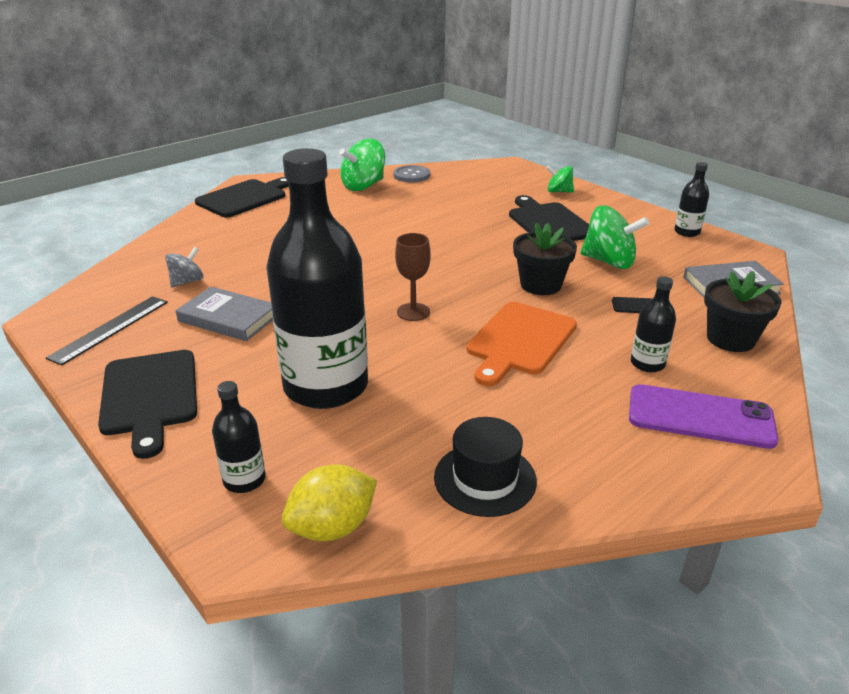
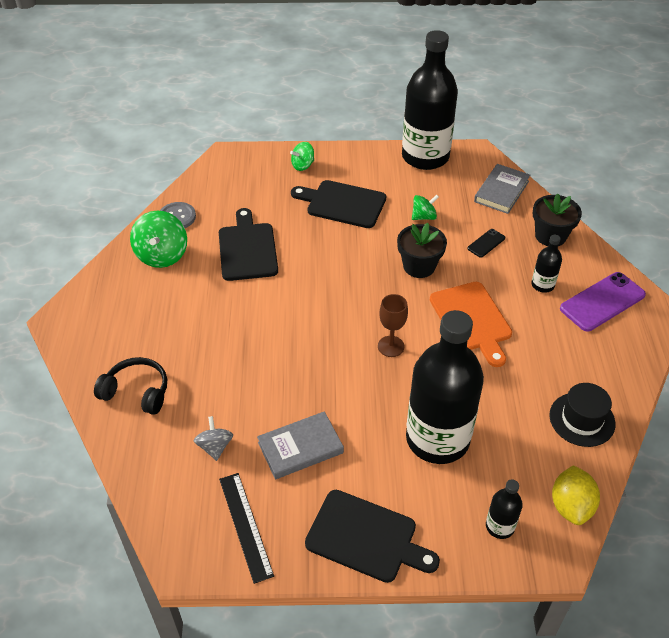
camera: 50 degrees left, 15 degrees up
black cutting board [195,177,289,217] -> black cutting board moved to [219,208,278,281]
green spinning top [580,205,649,269] -> green spinning top [412,195,439,220], size x0.58
black bottle [674,162,709,237] -> black bottle [402,30,458,170], size x2.37
none -> black headphones [94,357,167,415]

